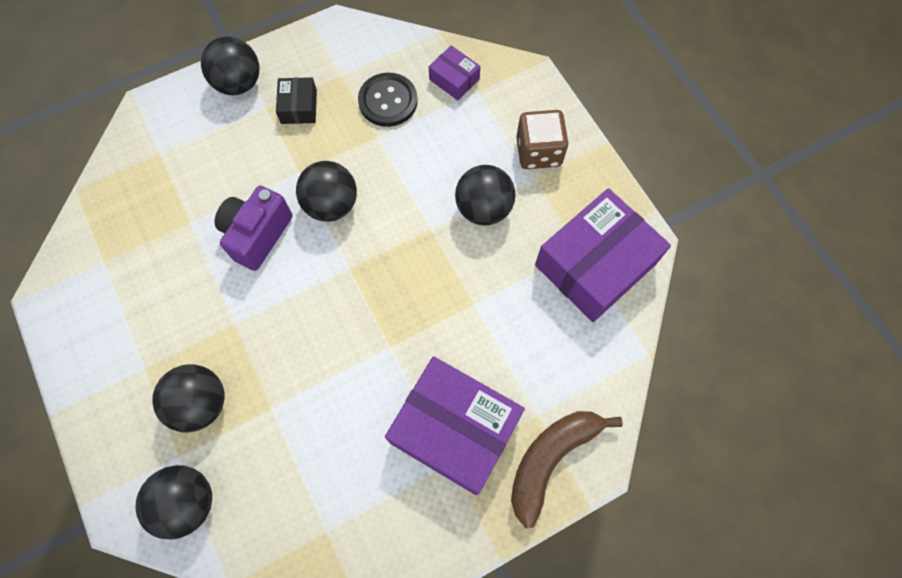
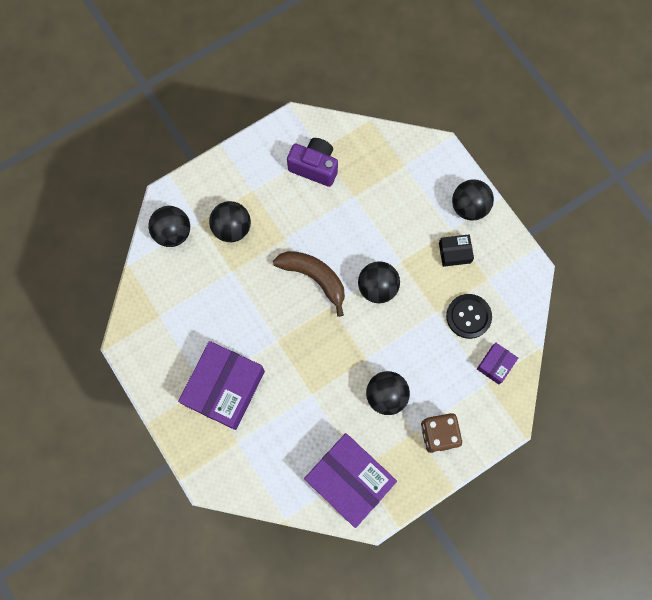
camera: 85 degrees right, 5 degrees up
purple camera [214,186,292,271] -> purple camera moved to [287,138,338,187]
brown banana [511,411,623,529] -> brown banana moved to [273,251,345,317]

